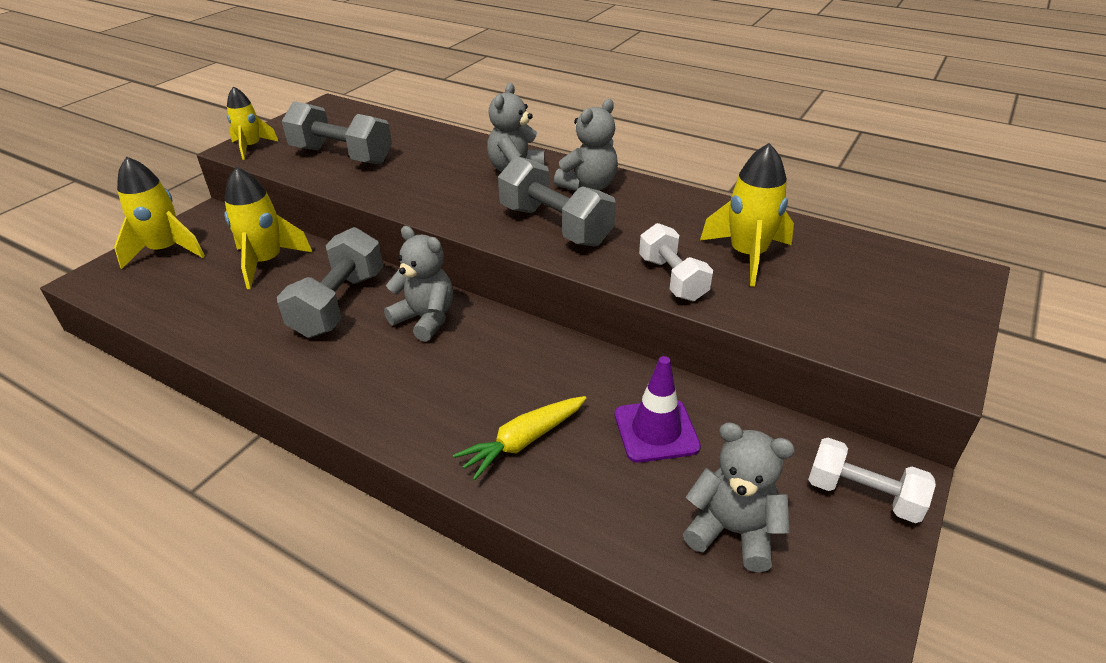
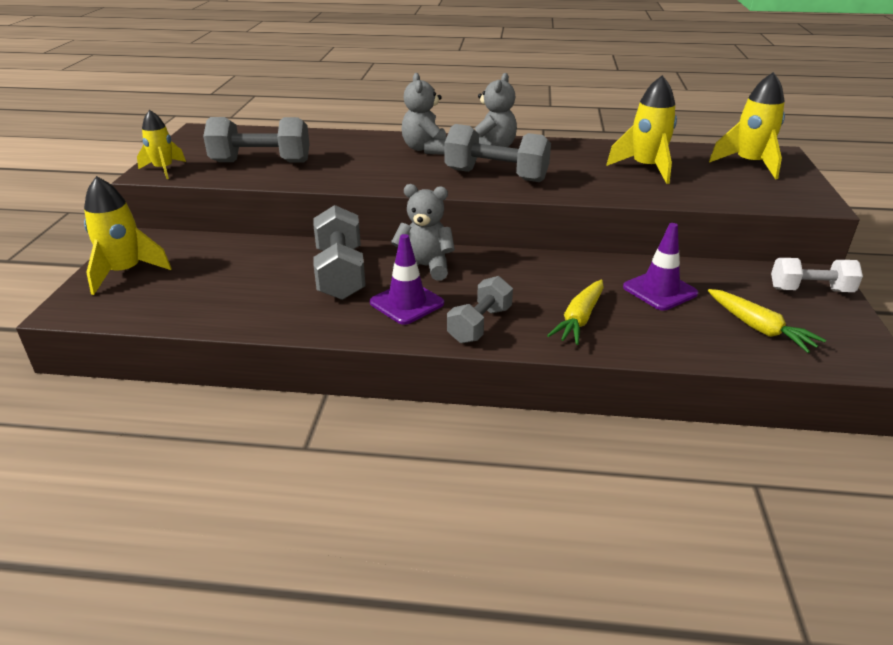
camera: 25 degrees left, 5 degrees down
yellow rocket [225,167,312,289] -> yellow rocket moved to [709,72,785,179]
white dumbbell [639,223,713,301] -> none
grey teddy bear [683,422,795,572] -> yellow carrot [708,289,826,353]
none -> purple traffic cone [370,234,444,325]
none -> grey dumbbell [447,276,513,343]

